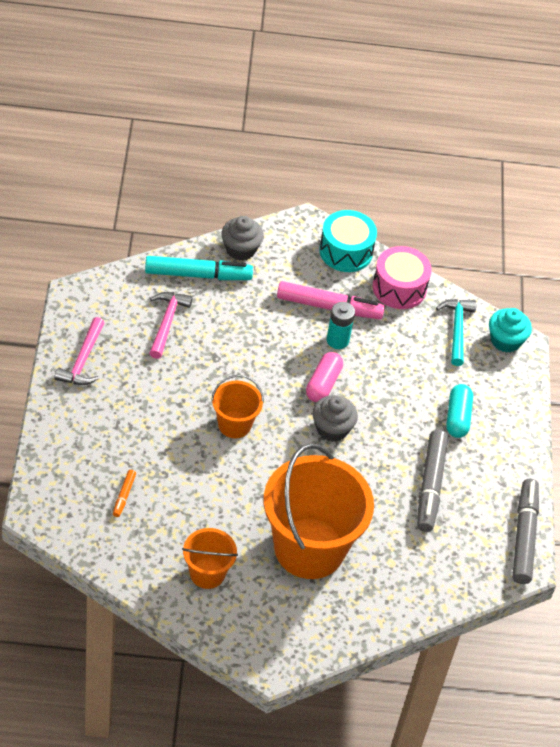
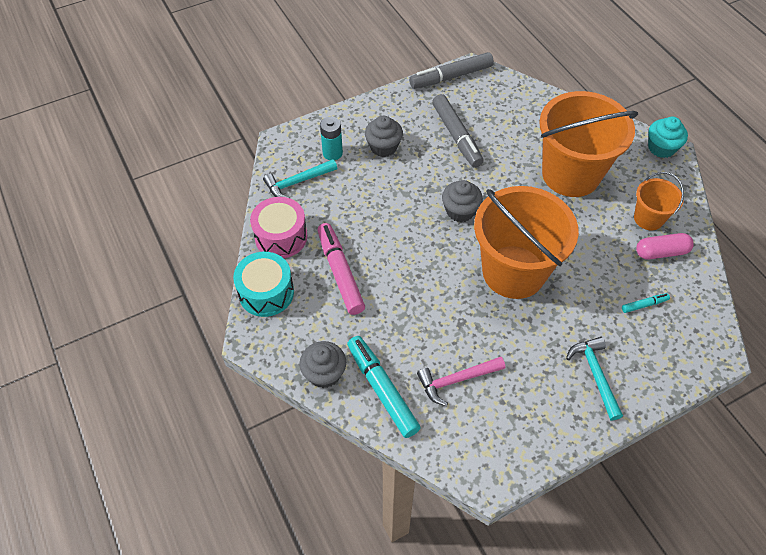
camera: 115 degrees left, 5 degrees up
pink hammer [54,317,105,385] -> none
orange marker [113,470,136,517] -> turquoise marker [622,293,670,313]
orange bucket [211,375,264,438] -> orange bucket [474,186,579,299], size x2.04
pink capsule [306,352,343,402] -> pink capsule moved to [636,233,694,259]
turquoise battery [327,302,355,349] -> turquoise battery moved to [320,117,343,160]
grey marker [417,430,448,532] -> grey marker turned 90 degrees clockwise [432,94,484,168]
turquoise capsule [446,384,473,438] -> grey cupcake [365,116,403,157]
turquoise cupcake [489,308,532,353] -> turquoise cupcake moved to [648,117,688,158]
none -> turquoise hammer [566,337,623,421]

